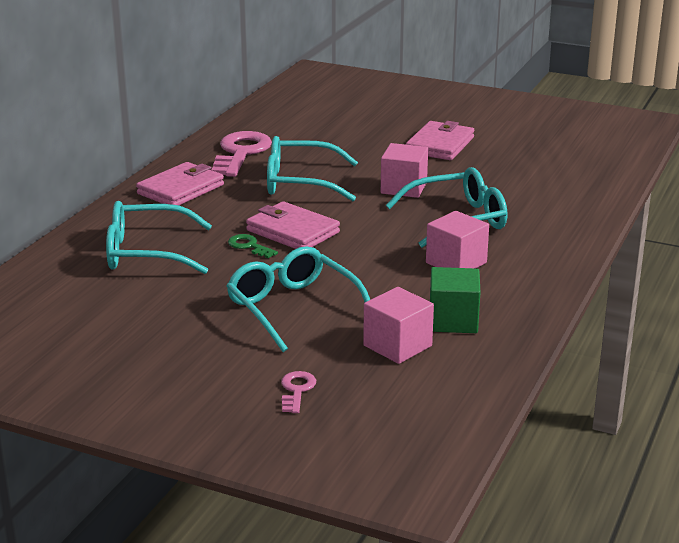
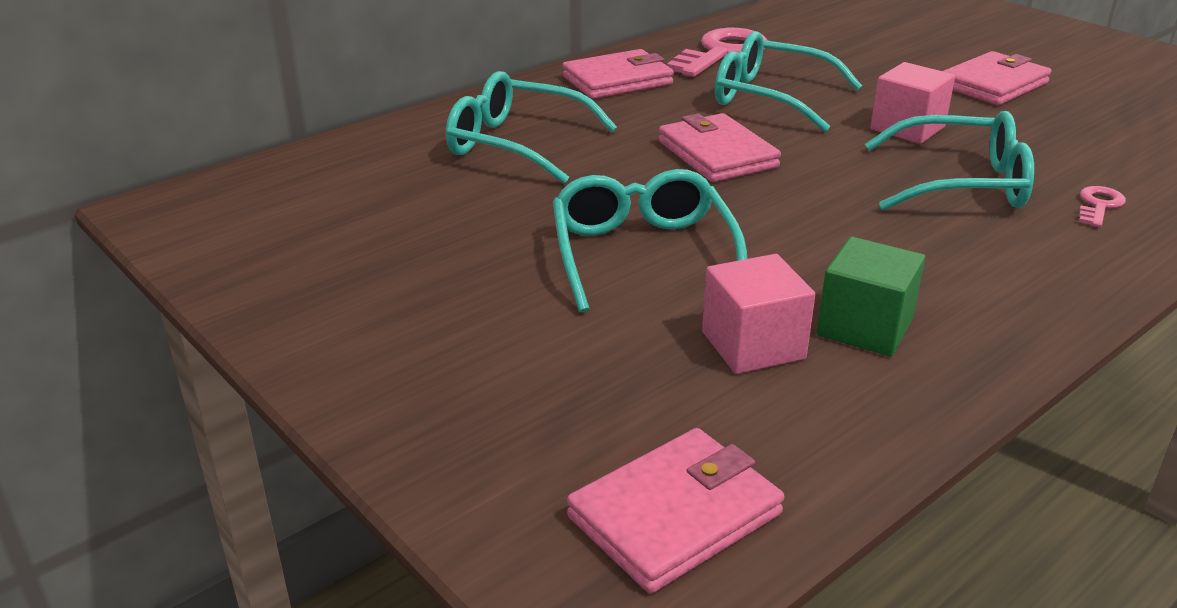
camera: 25 degrees right, 5 degrees up
green key [228,234,278,258] -> none
pink key [281,371,316,413] -> pink key moved to [1079,186,1126,227]
pink cube [426,211,489,268] -> none
none -> pink wallet [567,428,784,593]

